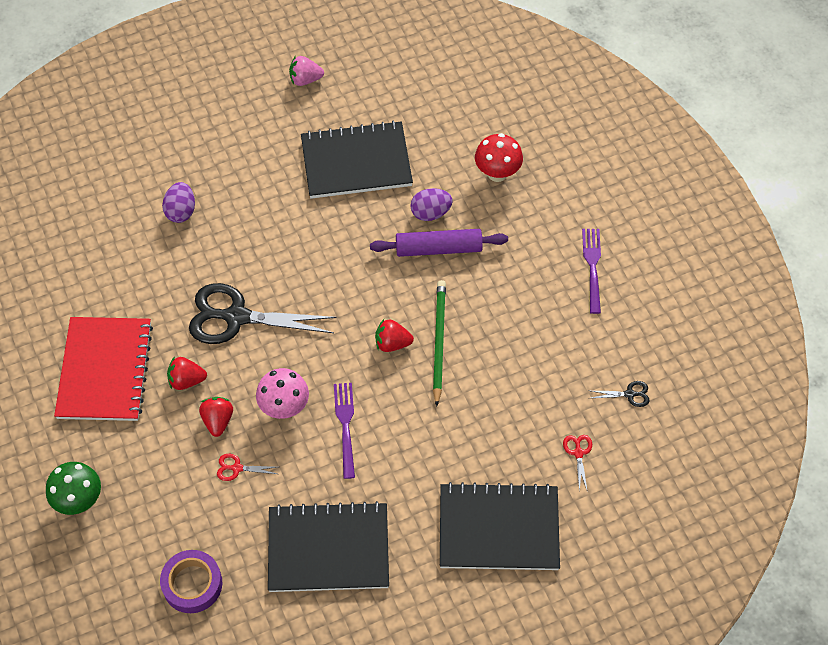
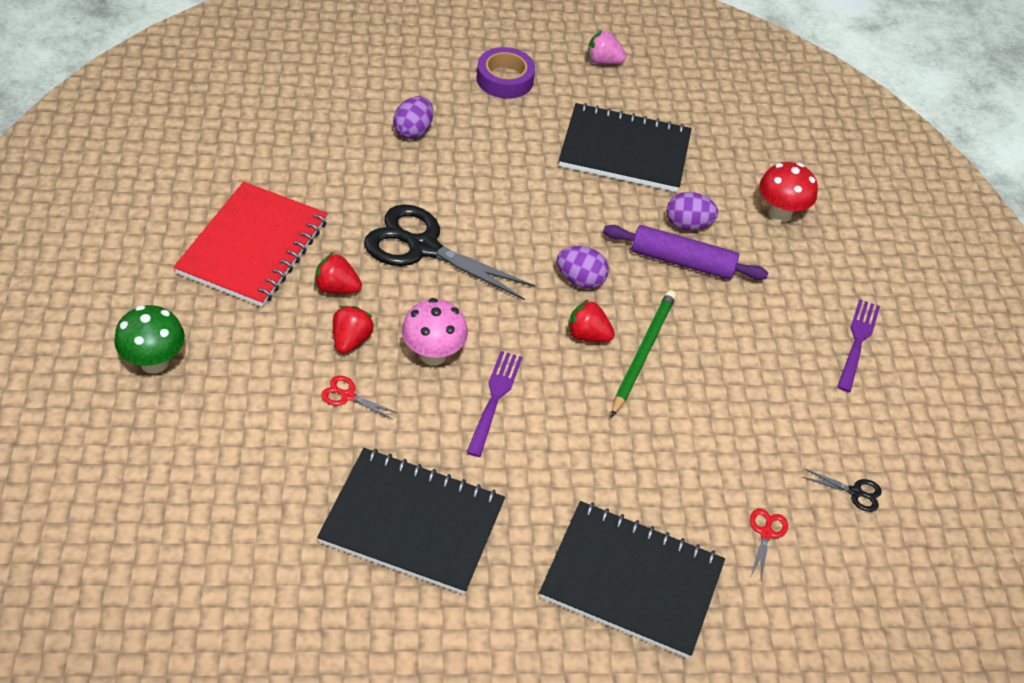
camera: 15 degrees right, 10 degrees down
purple tape [160,550,222,613] -> purple tape moved to [477,47,535,99]
none -> purple egg [557,246,609,289]

